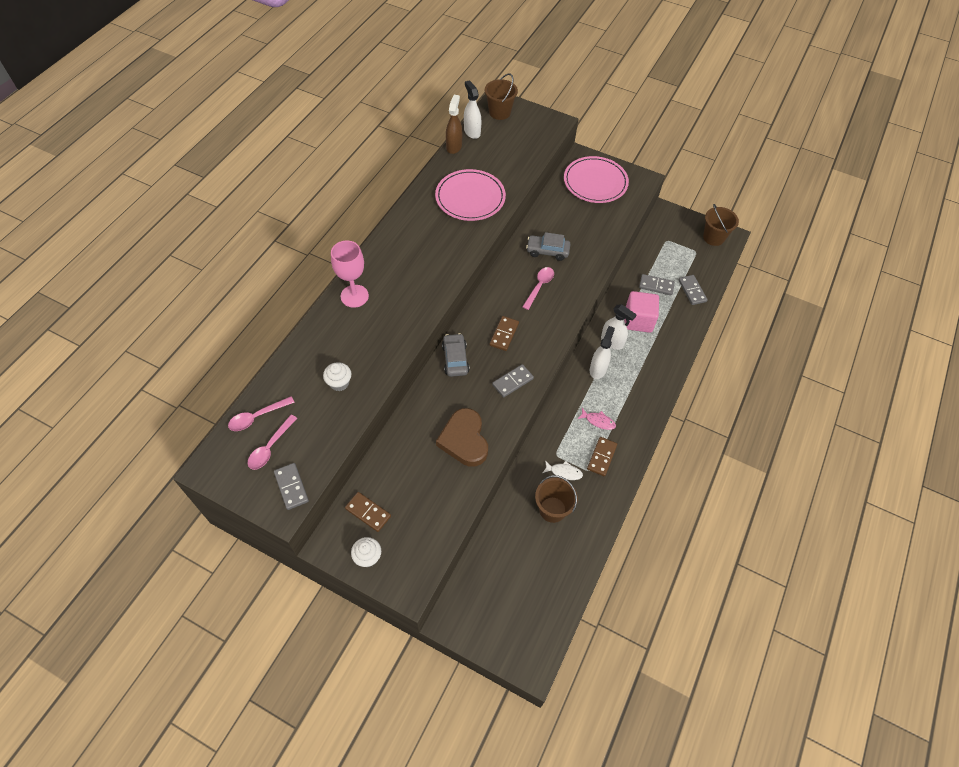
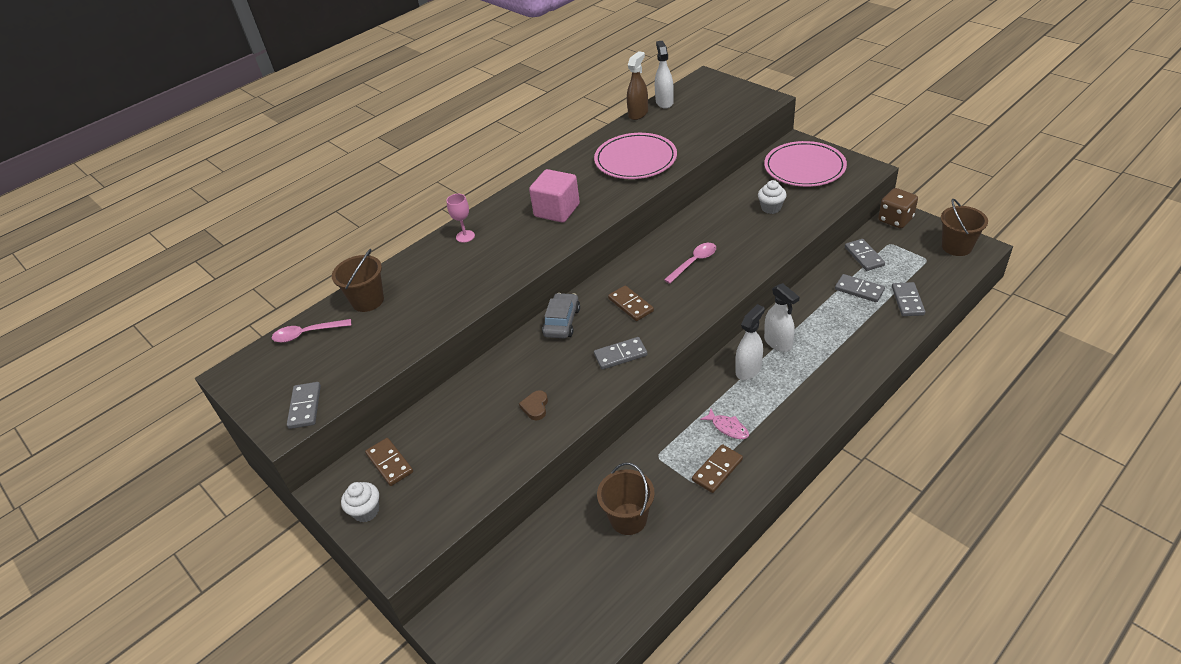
camera: 25 degrees right, 15 degrees down
pink spoon [248,415,297,470] -> none
white cupcake [323,362,351,391] -> white cupcake moved to [758,180,787,214]
pink goblet [331,241,369,308] -> pink goblet [446,194,475,243], size x0.59
brown heart [436,408,488,467] -> brown heart [519,390,548,420], size x0.44
brown bucket [485,73,518,120] -> brown bucket moved to [332,249,384,312]
brown domino [490,316,519,351] -> brown domino turned 75 degrees counterclockwise [608,285,654,321]
grey car [526,232,570,261] -> none
white fish [543,460,583,480] -> none
pink cube [624,291,659,333] -> pink cube moved to [529,169,580,223]
none -> grey domino [845,239,885,271]
none -> brown dice [878,188,918,228]

